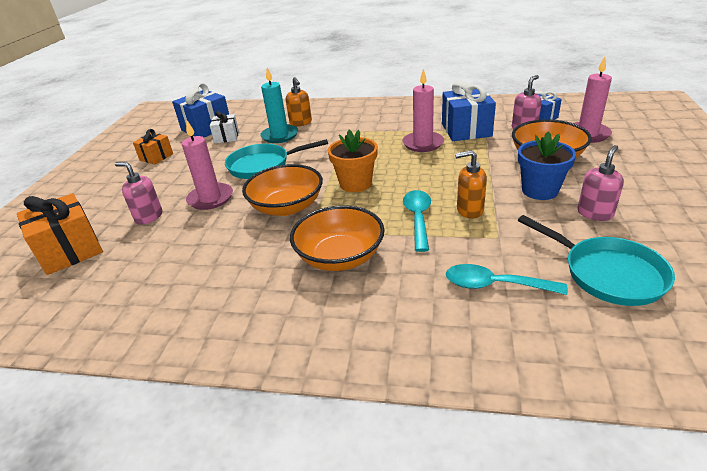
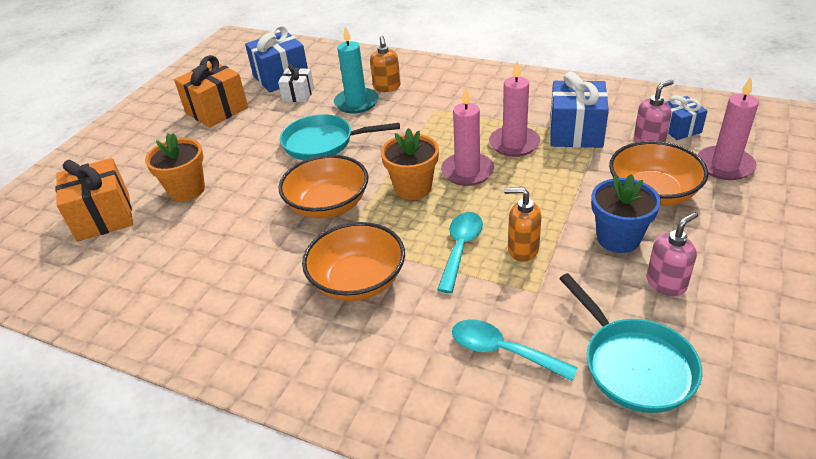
camera: 15 degrees right, 5 degrees up
pink soap dispenser [115,162,162,225] -> orange flower pot [145,133,205,202]
orange gift [133,129,173,164] -> orange gift [174,55,248,128], size x1.71
pink candle [182,121,233,210] -> pink candle moved to [441,87,494,186]

